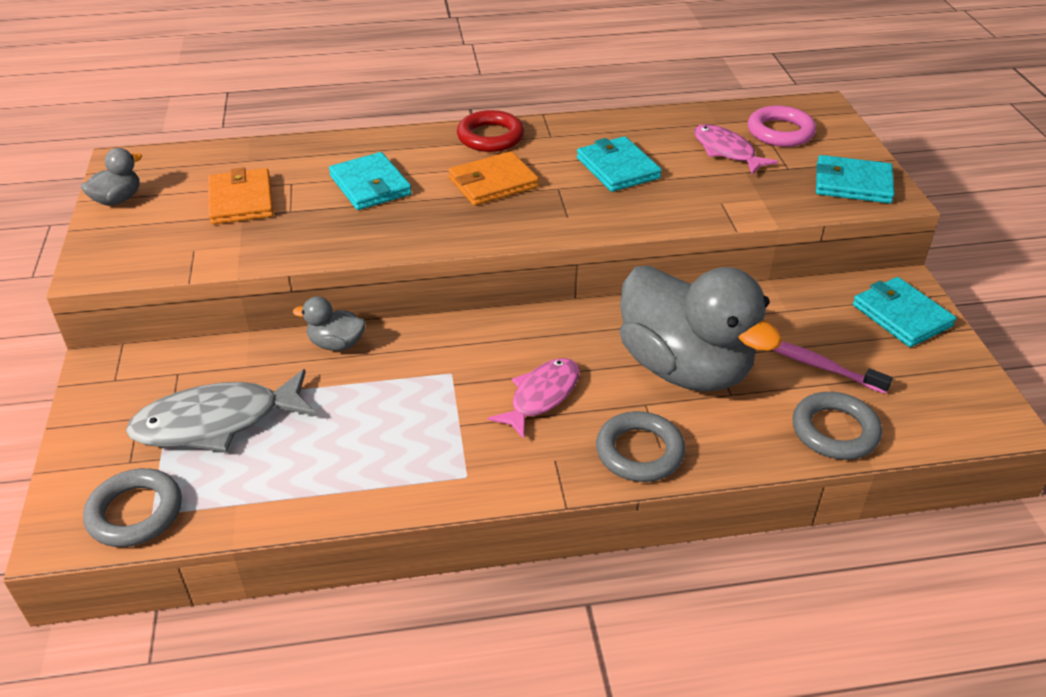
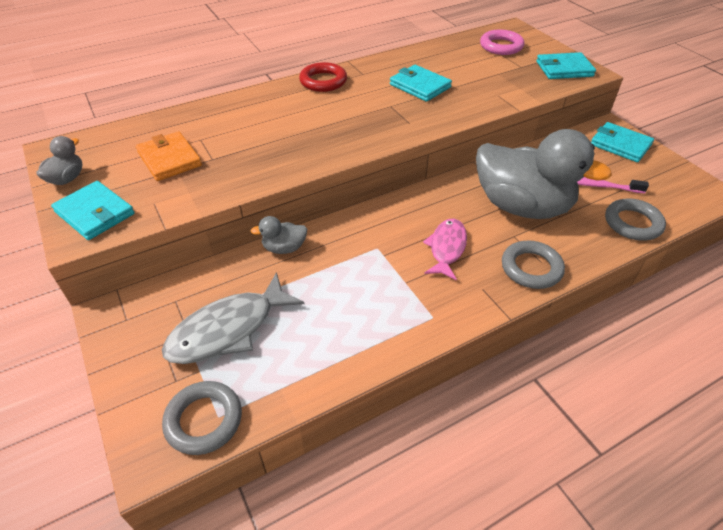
camera: 20 degrees left, 5 degrees up
turquoise wallet [329,152,412,210] -> turquoise wallet moved to [51,181,135,240]
orange wallet [448,151,539,206] -> none
pink fish [694,124,778,174] -> none

